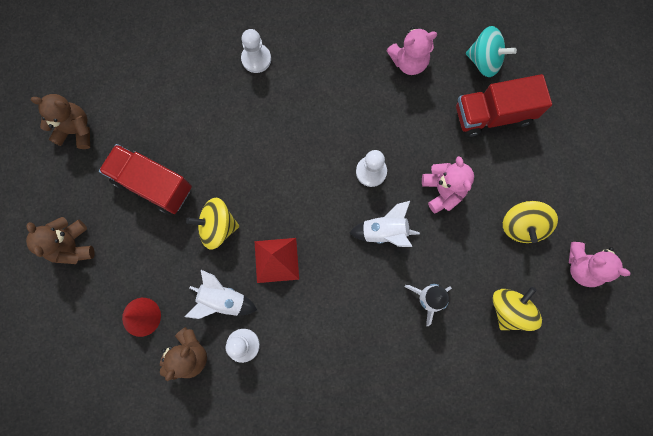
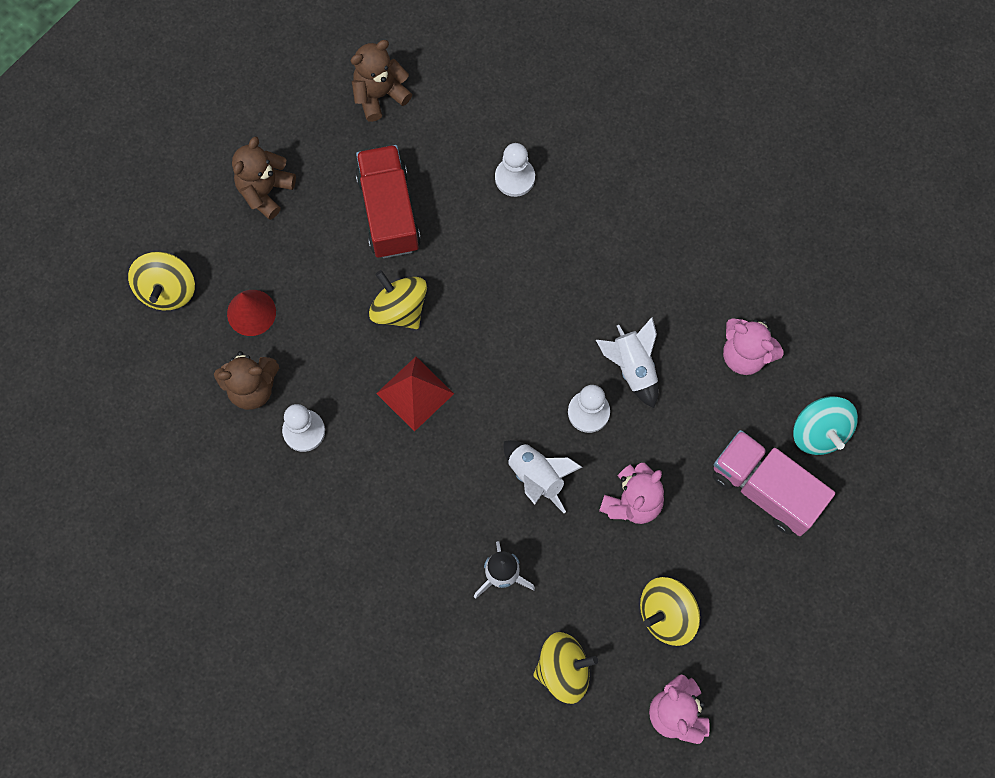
camera: 50 degrees right, 5 degrees down
brown teddy bear [31,94,90,149] -> brown teddy bear turned 90 degrees counterclockwise [351,40,412,122]
white rocket [185,270,257,319] -> white rocket moved to [596,317,658,408]
white pawn [241,29,271,73] -> white pawn moved to [495,143,535,197]
red truck [456,74,552,137] -> pink truck [712,430,835,536]
none -> yellow spinning top [128,252,195,310]

